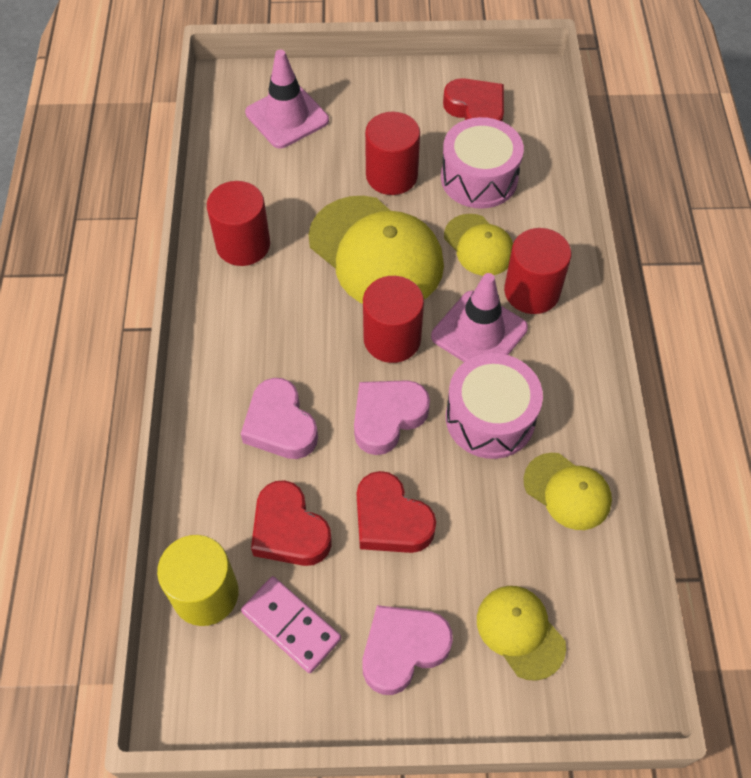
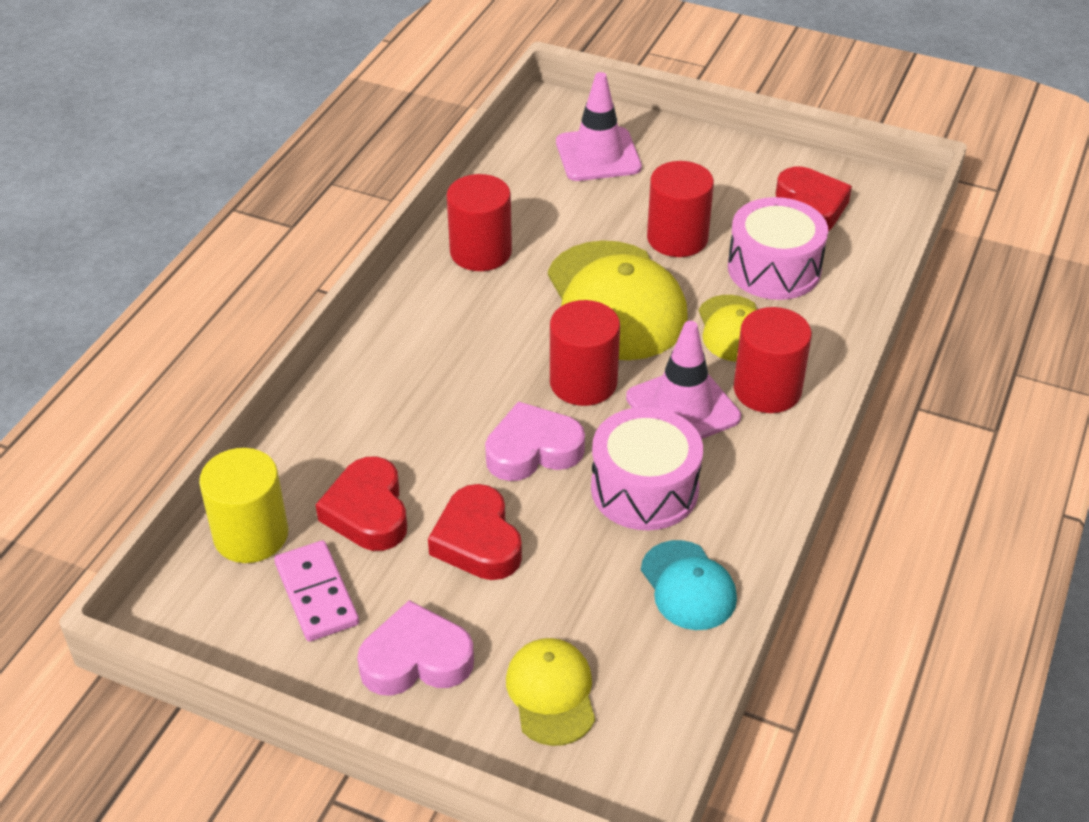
camera: 25 degrees right, 15 degrees down
pink heart [241,378,318,459] -> none
yellow cap [524,453,612,530] -> turquoise cap [641,540,737,630]

